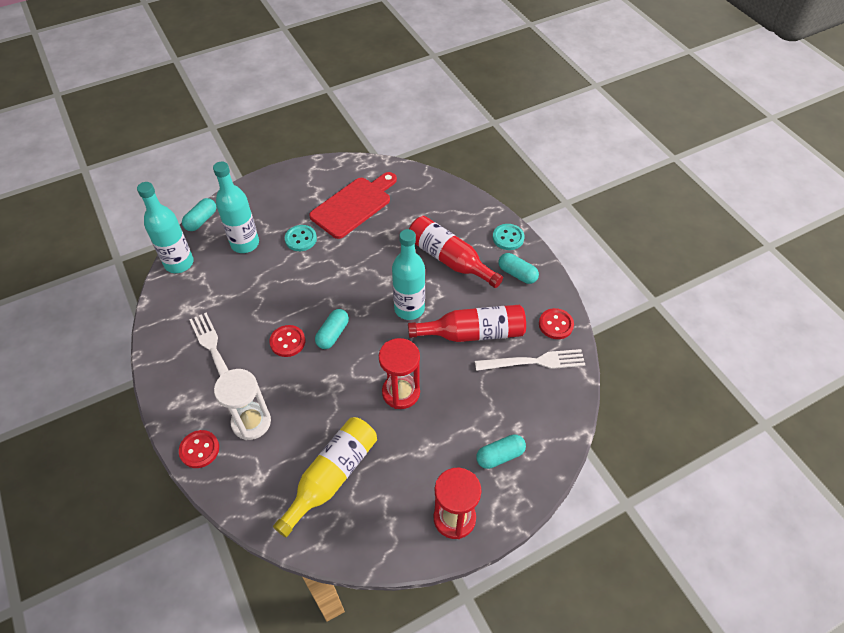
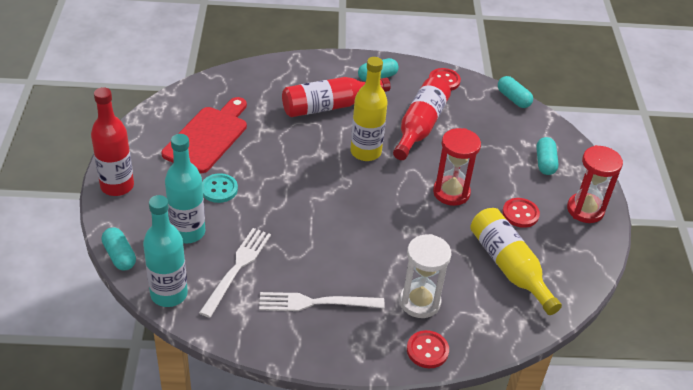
camera: 65 degrees left, 10 degrees down
red button [269,325,305,357] -> red button moved to [502,198,540,228]
red cutting board [309,172,397,239] -> red cutting board turned 45 degrees clockwise [162,97,247,173]
turquoise capsule [315,309,349,349] -> turquoise capsule moved to [498,76,533,108]
turquoise bottle [392,229,425,320] -> yellow bottle [350,57,388,161]
white fork [475,349,585,371] -> white fork moved to [199,228,271,318]
turquoise button [493,224,525,250] -> none
none -> red bottle [91,87,134,196]

